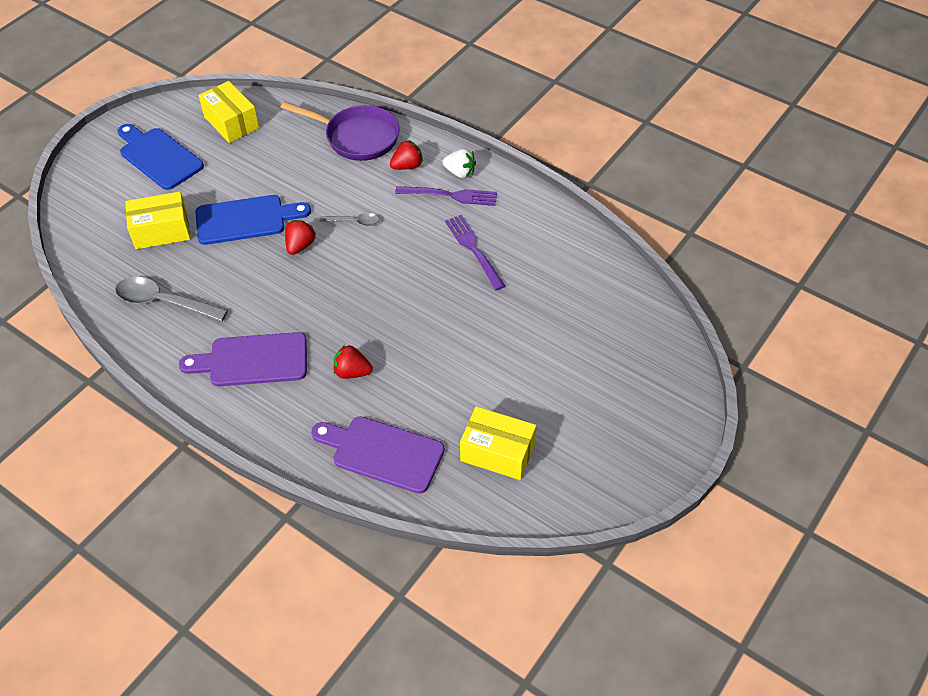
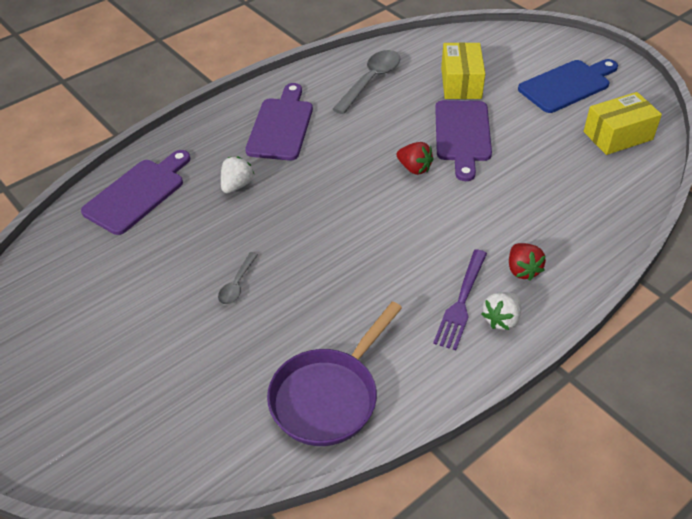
camera: 105 degrees right, 5 degrees down
blue cutting board [195,195,311,245] -> purple cutting board [435,100,492,181]
purple pan [280,101,400,161] -> purple pan moved to [267,301,402,446]
grey spoon [320,213,380,226] -> grey spoon moved to [218,252,258,305]
red strawberry [333,345,373,379] -> white strawberry [221,156,254,193]
purple fork [445,215,505,290] -> none
yellow box [460,406,536,480] -> none

